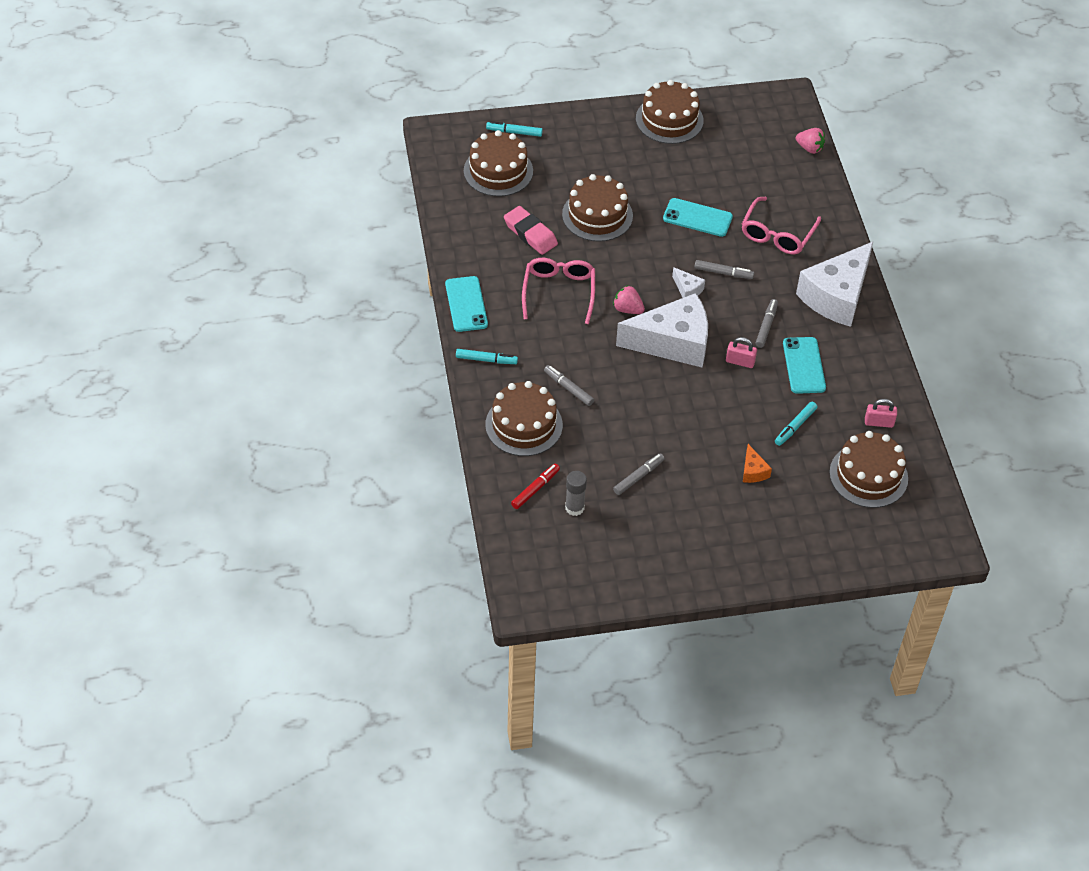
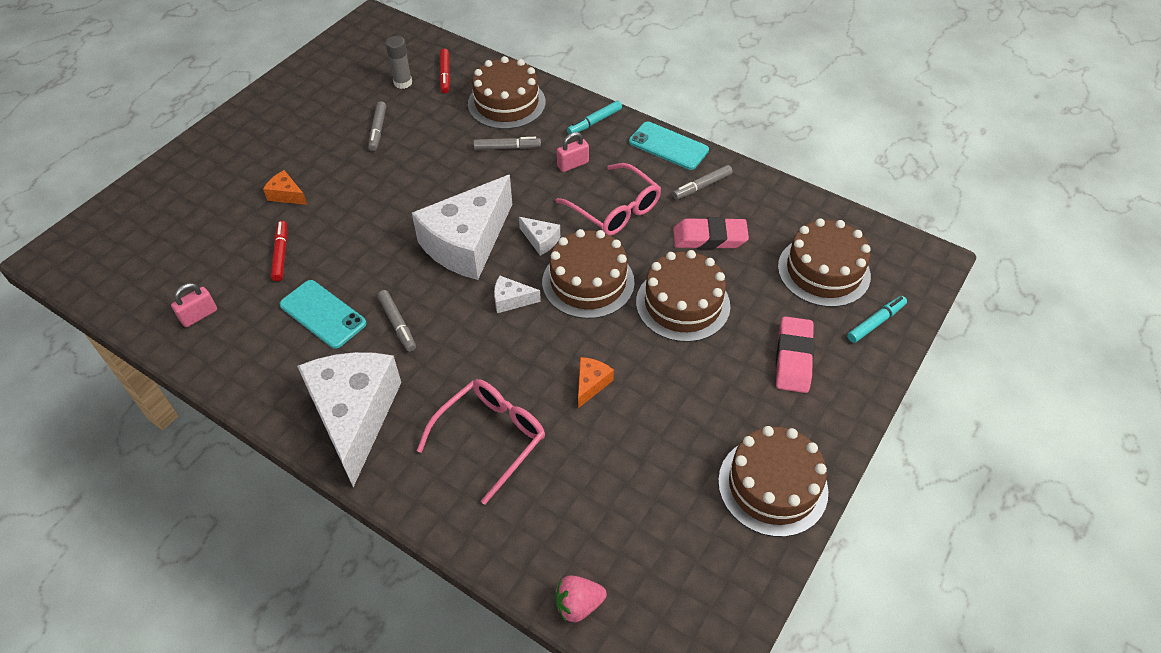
camera: 135 degrees right, 0 degrees up
pink strawberry [613,285,645,314] -> white cheese [519,217,560,256]
turquoise phone [663,198,733,237] -> orange cheese [578,357,614,408]
grey marker [694,260,754,279] -> grey marker moved to [672,165,733,200]
pink padlock [726,337,757,368] -> pink padlock moved to [557,132,589,172]
pink glasses [742,197,821,254] -> pink glasses turned 60 degrees clockwise [417,379,545,504]
turquoise marker [775,402,817,446] -> red marker [271,221,287,281]
brown cake [829,431,908,508] -> brown cake moved to [542,229,635,319]
none -> pink eraser [776,316,815,393]

